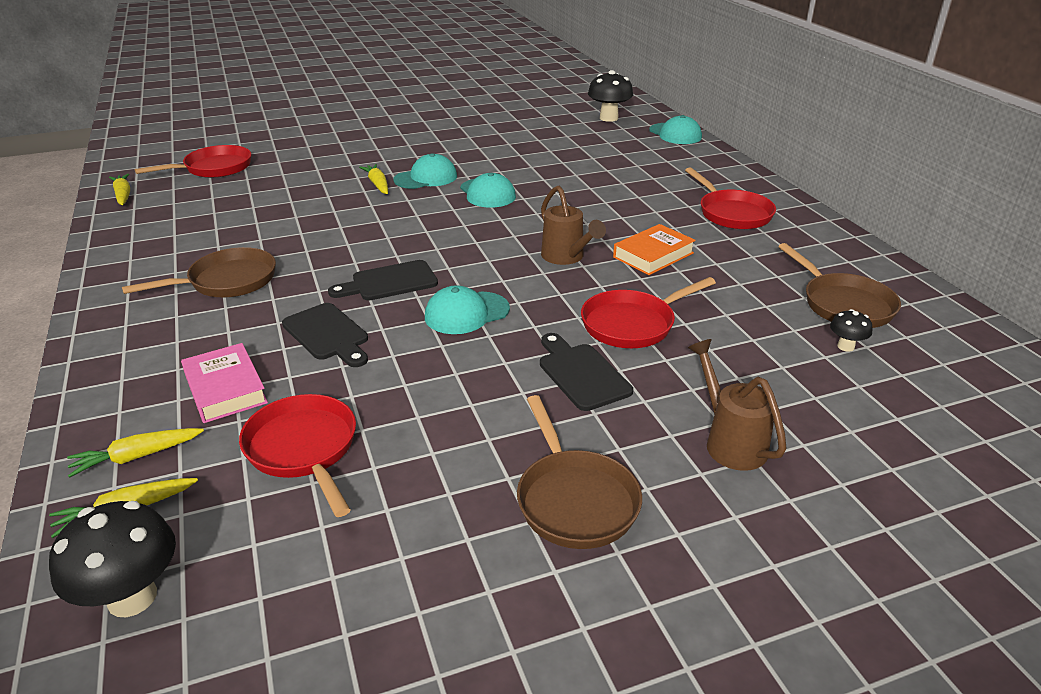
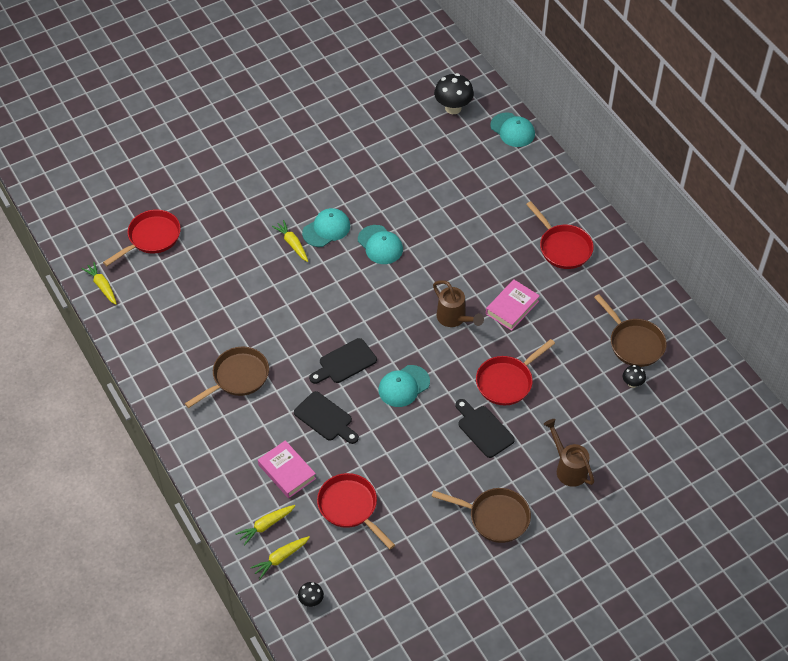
camera: 10 degrees left, 20 degrees up
black mushroom [49,501,176,617] -> black mushroom [298,582,324,607], size x0.52
brown pan [517,395,642,549] -> brown pan turned 45 degrees counterclockwise [431,488,531,543]
orange book [613,224,696,275] -> pink book [486,280,540,331]

